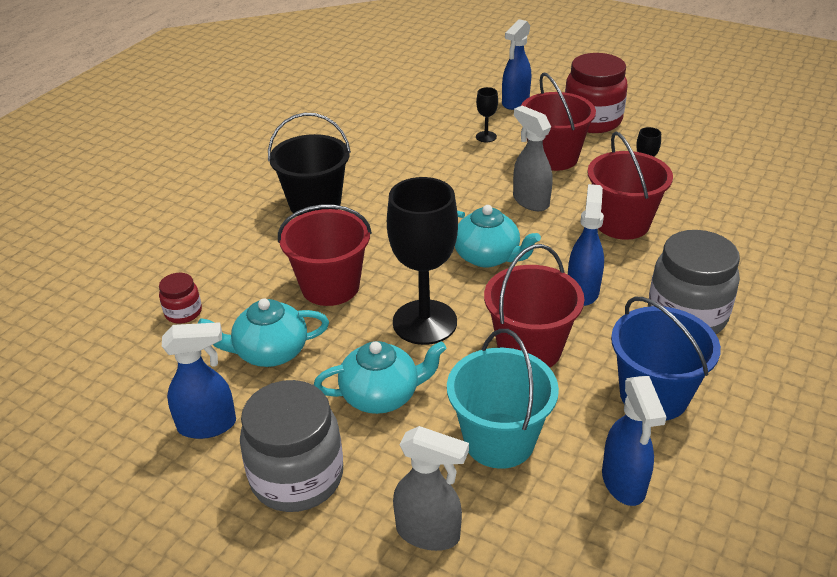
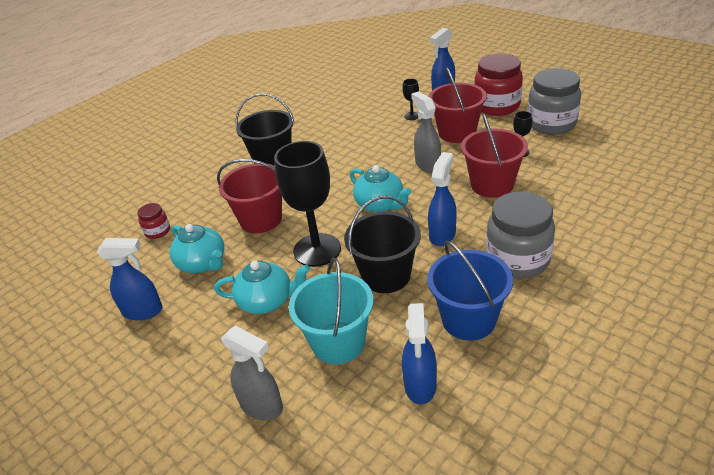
camera: 15 degrees right, 0 degrees up
turquoise teapot [198,298,329,367] -> turquoise teapot turned 135 degrees counterclockwise [170,224,224,273]
grey jar [240,380,343,512] -> grey jar moved to [527,68,581,134]
red bucket [484,244,584,368] -> black bucket [344,196,421,293]

